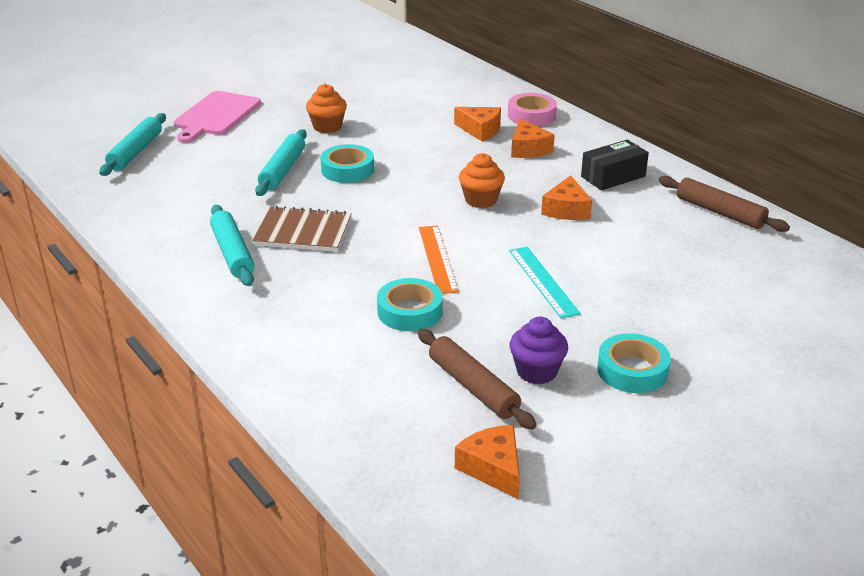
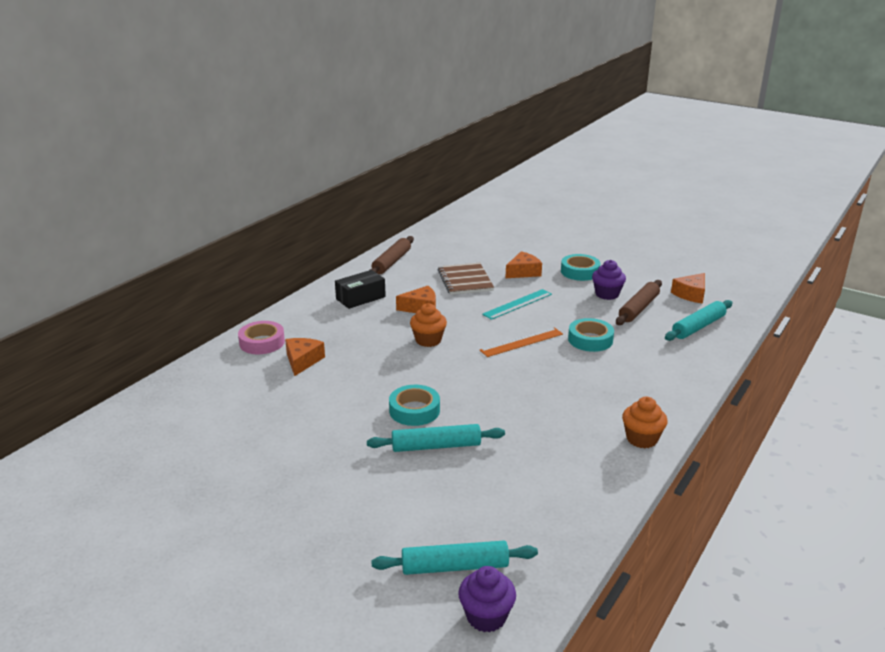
camera: 110 degrees left, 5 degrees down
pink cutting board [174,91,261,143] -> none
turquoise rolling pin [210,205,254,286] -> turquoise rolling pin moved to [665,300,733,341]
brown notebook [252,206,352,252] -> brown notebook moved to [438,263,494,295]
orange cupcake [306,84,347,133] -> orange cupcake moved to [622,397,667,448]
orange cheese [511,119,555,158] -> orange cheese moved to [505,251,542,278]
black box [581,140,649,190] -> black box turned 75 degrees counterclockwise [335,270,386,309]
none -> purple cupcake [458,566,516,632]

